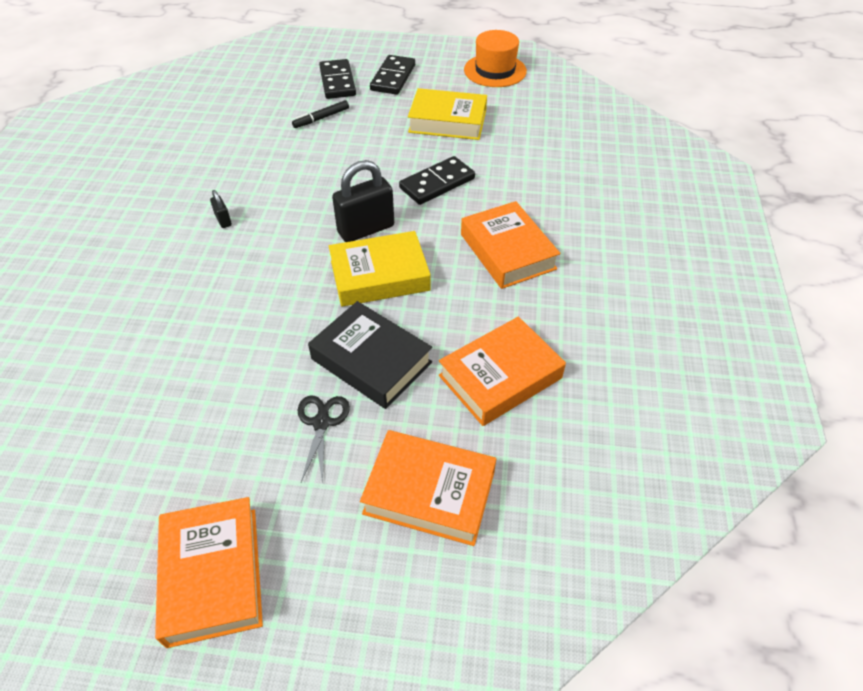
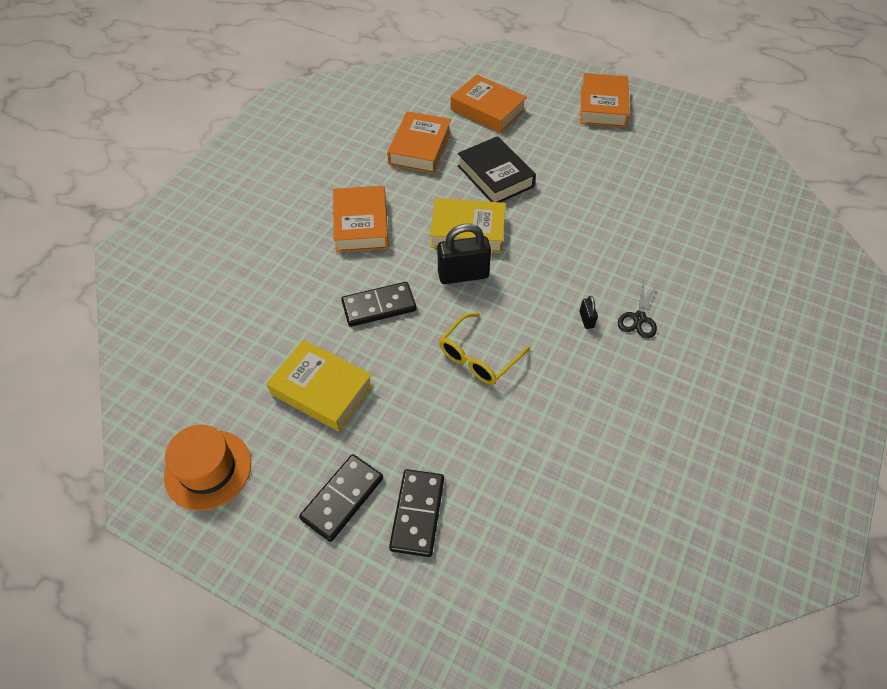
camera: 160 degrees left, 5 degrees up
black marker [292,100,349,128] -> none
black scissors [298,396,350,484] -> black scissors moved to [618,280,657,339]
orange book [439,317,566,426] -> orange book turned 60 degrees counterclockwise [387,111,451,174]
none -> yellow glasses [439,313,530,385]

